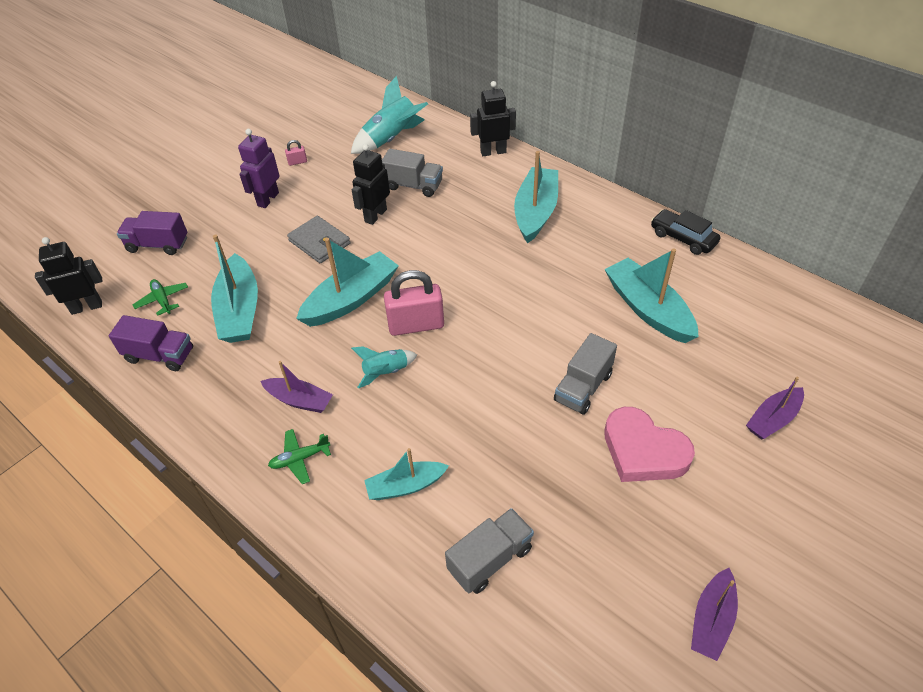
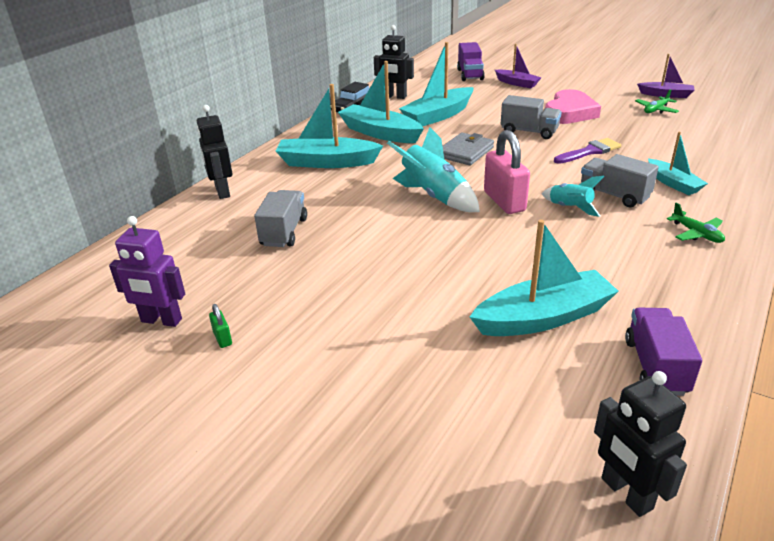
camera: 100 degrees left, 15 degrees down
purple truck [117,211,187,255] -> purple truck moved to [457,42,485,81]
green plane [132,279,188,316] -> green plane moved to [635,89,679,114]
purple robot [238,129,280,208] -> purple robot moved to [109,216,185,327]
purple boat [261,361,333,413] -> none
pink padlock [285,140,307,166] -> green padlock [209,304,232,348]
grey wallet [287,216,350,263] -> grey wallet moved to [443,133,494,166]
turquoise boat [296,238,399,327] -> turquoise boat moved to [338,61,424,143]
turquoise rocket [351,76,428,154] -> turquoise rocket moved to [387,127,480,212]
black robot [352,144,390,225] -> black robot moved to [374,25,414,99]
grey truck [445,508,534,594] -> grey truck moved to [581,154,659,207]
none -> purple brush [554,138,621,164]

